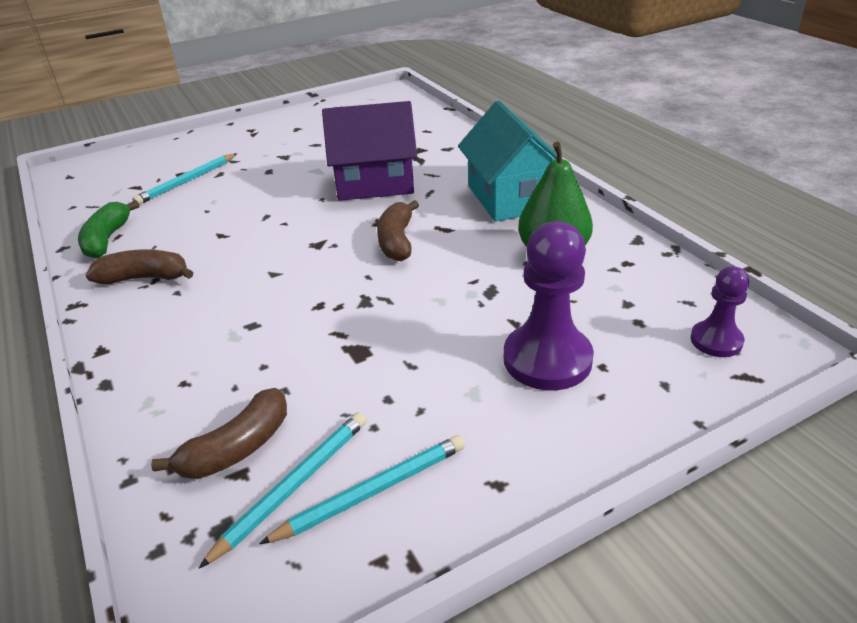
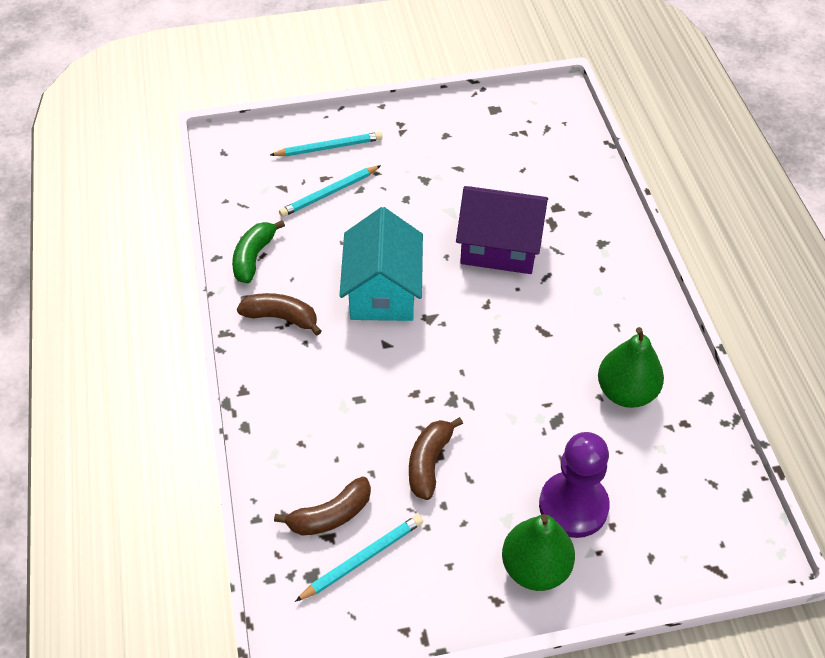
camera: 15 degrees right, 15 degrees up
turquoise pencil [259,435,465,544] -> turquoise pencil moved to [270,132,382,156]
brown banana [377,200,419,261] -> brown banana moved to [409,417,463,500]
turquoise house [458,101,563,222] -> turquoise house moved to [339,207,423,321]
purple pawn [691,266,749,357] -> none
none -> green pear [502,514,575,591]

